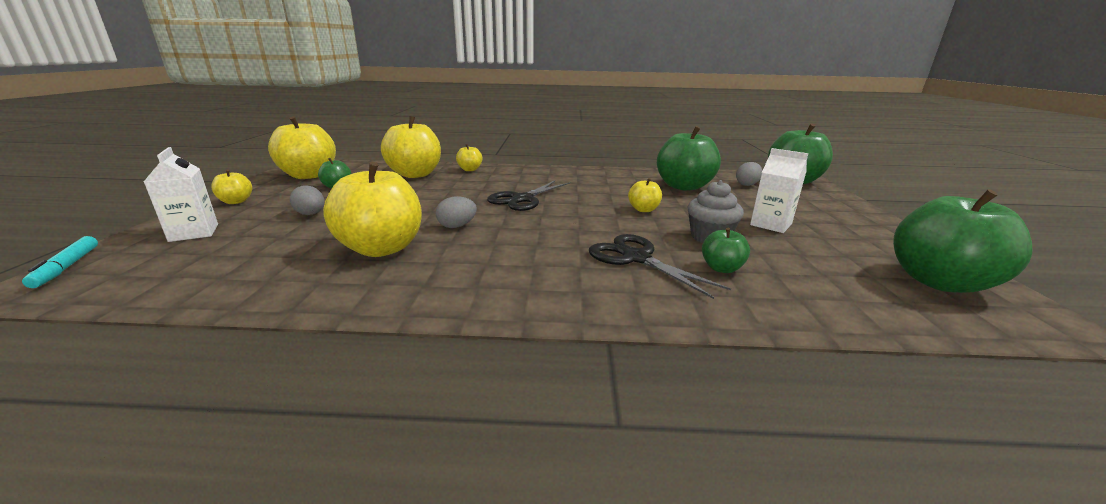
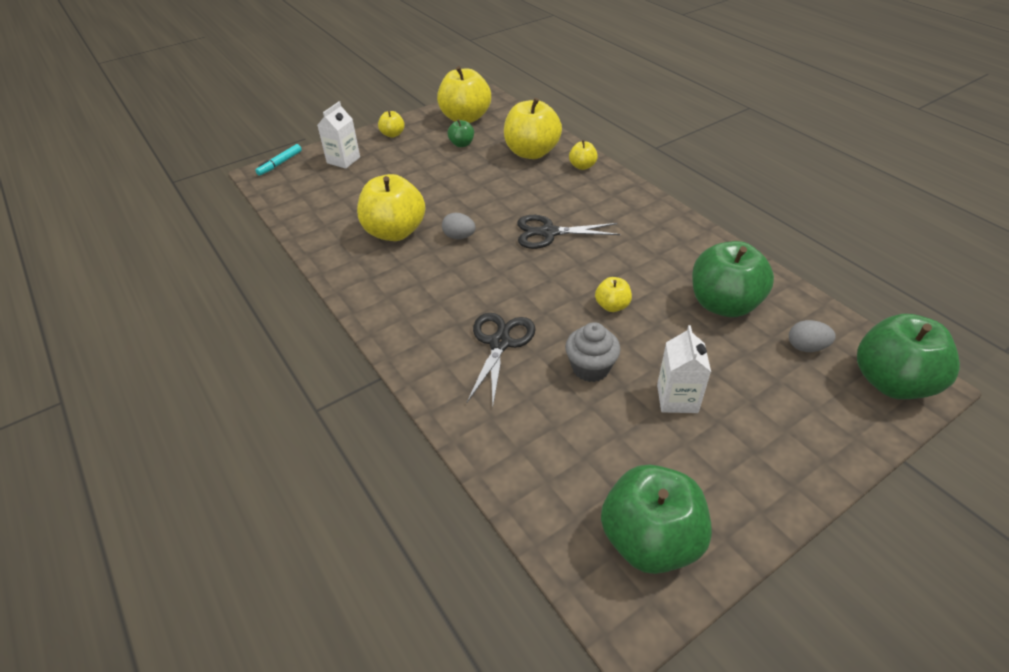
camera: 55 degrees right, 20 degrees up
grey egg [290,185,324,215] -> none
green apple [702,228,750,273] -> none

